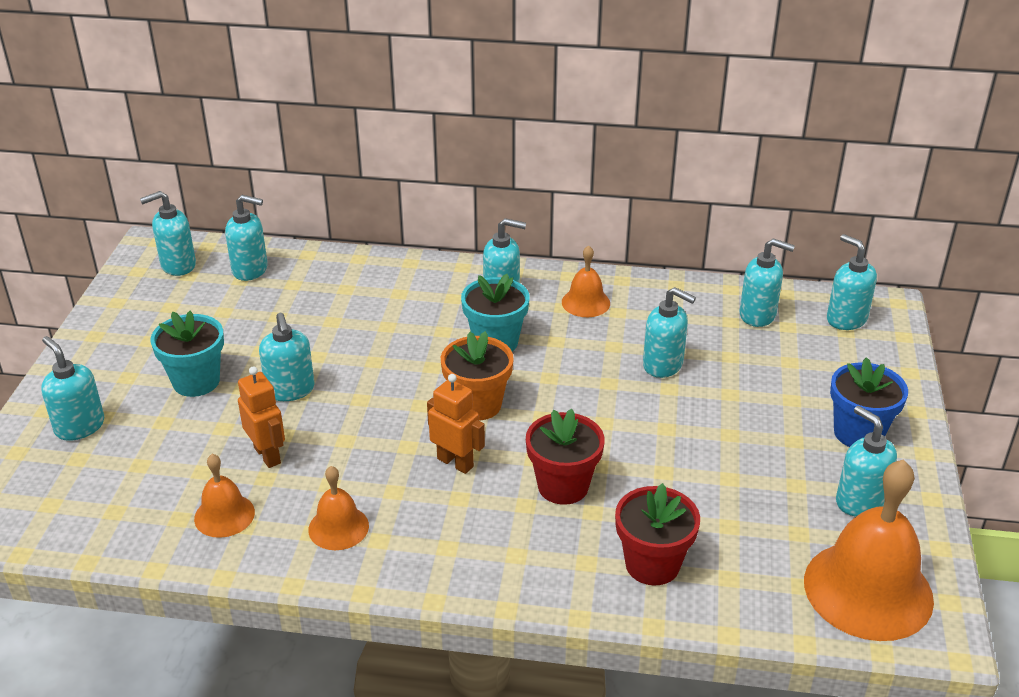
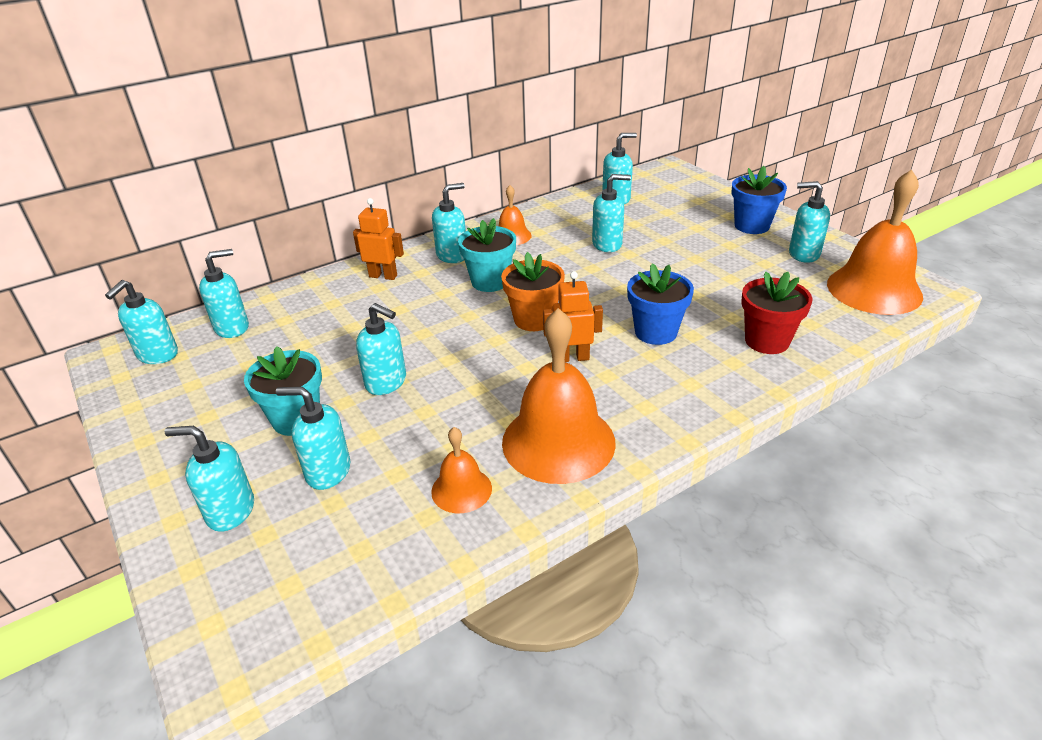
camera: 40 degrees left, 0 degrees up
orange robot [238,366,285,468] -> orange robot moved to [353,198,404,280]
orange bell [308,466,369,550] -> orange bell [502,308,616,484], size x1.99
red flower pot [526,409,604,505] -> blue flower pot [627,263,694,345]
turquoise soap dispenser [827,234,877,330] -> turquoise soap dispenser moved to [276,387,350,490]

